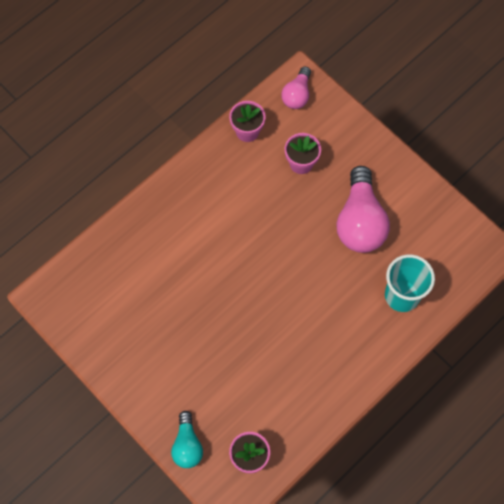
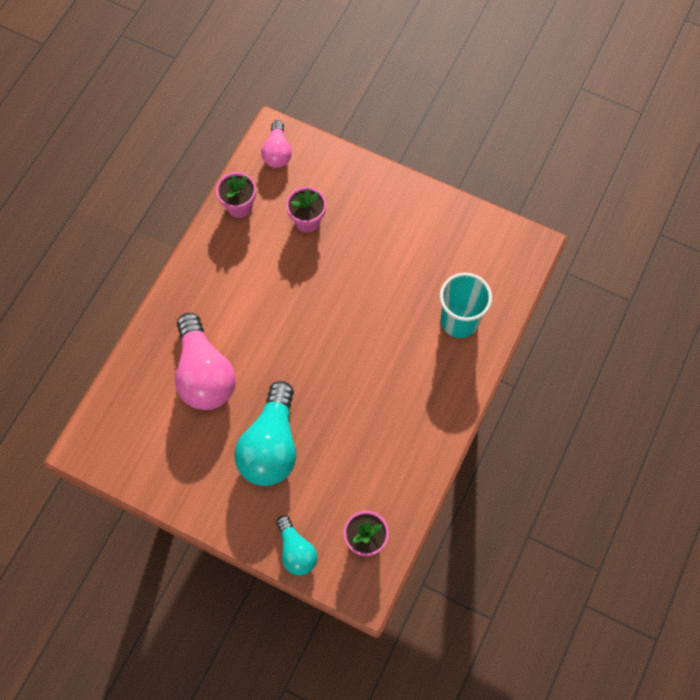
camera: 20 degrees left, 0 degrees up
pink light bulb [336,166,390,253] -> pink light bulb moved to [175,313,236,410]
none -> turquoise light bulb [234,381,296,486]

